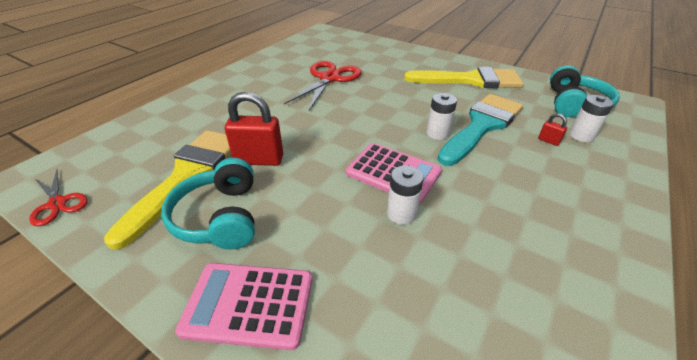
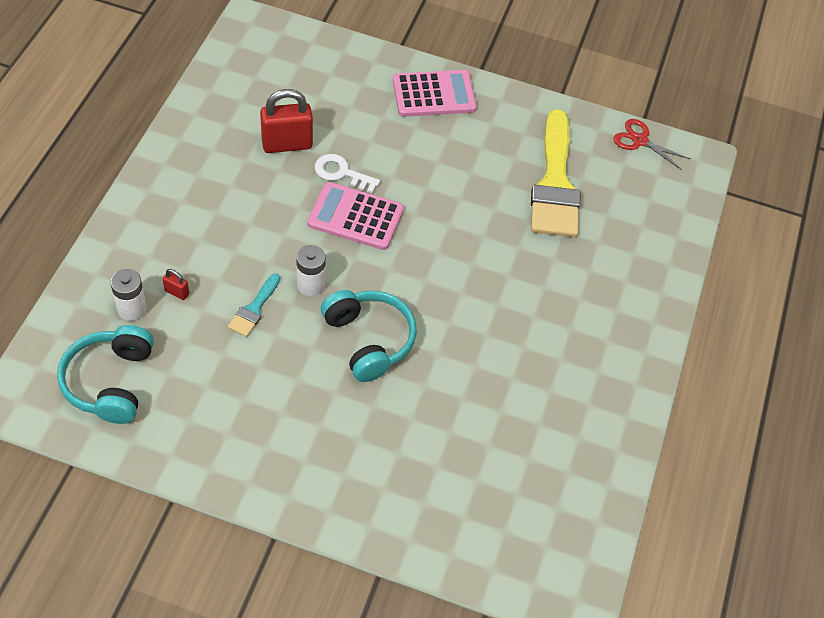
camera: 160 degrees right, 15 degrees up
turquoise headphones [161,158,255,250] -> turquoise headphones moved to [321,290,417,382]
red padlock [225,92,283,166] -> red padlock moved to [260,89,313,153]
red scissors [284,61,362,110] -> none
white battery [387,165,424,225] -> white key [314,154,380,193]
yellow brush [404,67,524,88] -> none
turquoise brush [437,94,523,166] -> turquoise brush [228,274,280,337], size x0.45

